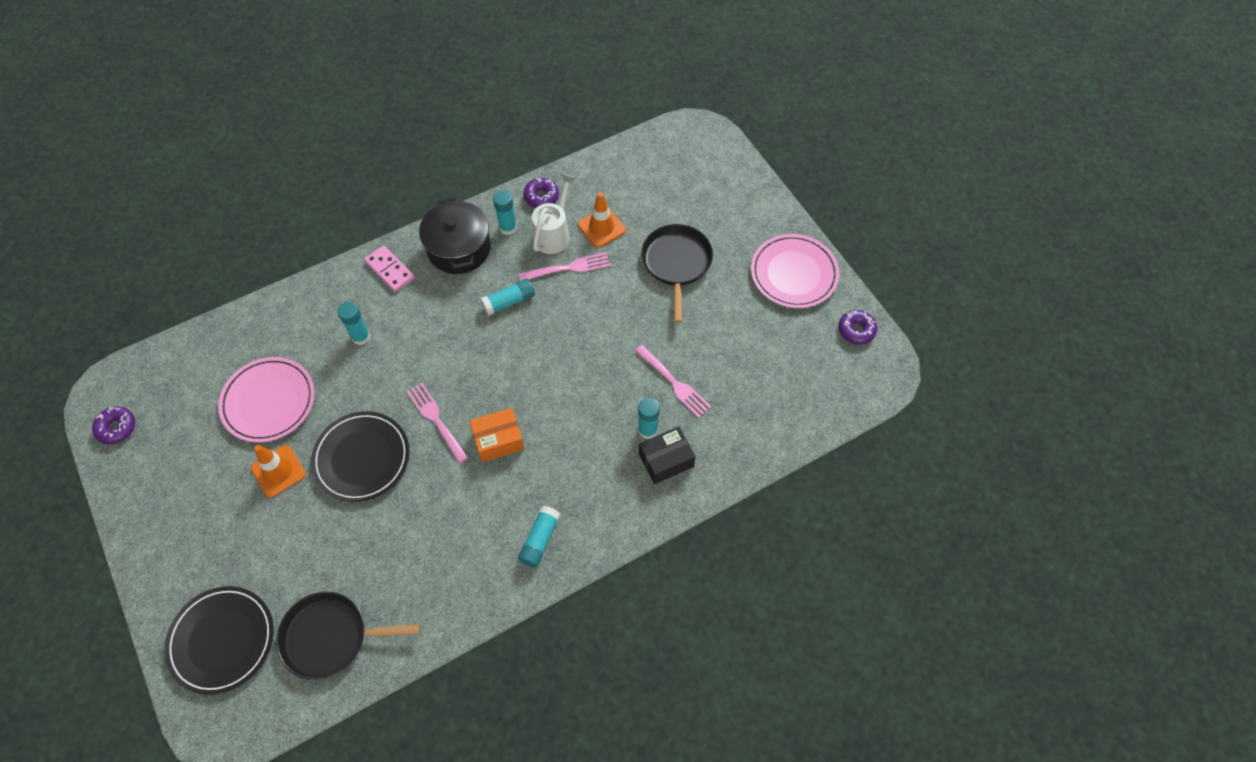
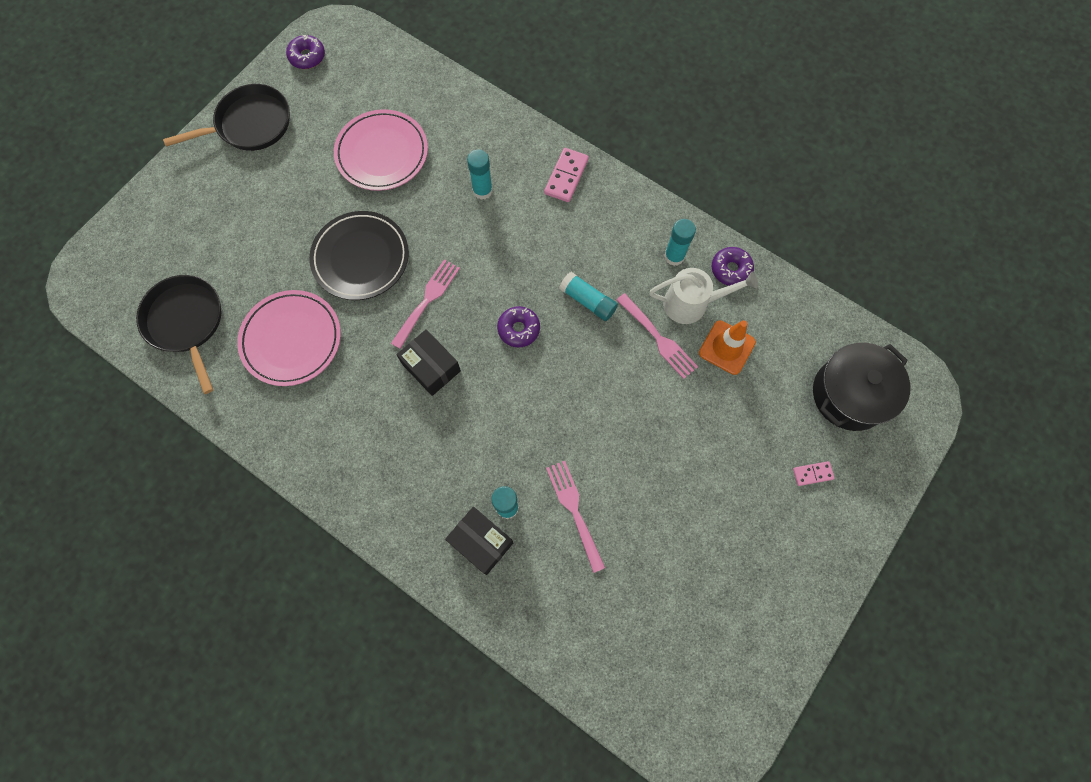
camera: 65 degrees right, 10 degrees up
black plate [164,586,274,695] -> none
orange traffic cone [251,445,306,498] -> none
black pot [419,197,491,274] -> black pot moved to [813,343,910,431]
orange box [470,408,525,462] -> black box [396,330,461,396]
turquoise glue stick [518,506,561,568] -> none
pink fork [635,345,711,418] -> pink fork turned 135 degrees clockwise [546,461,605,573]
black pan [642,224,713,323] -> black pan moved to [163,84,290,151]
pink plate [751,234,839,308] -> pink plate moved to [237,290,341,386]
purple donut [838,310,877,345] -> purple donut moved to [497,306,540,347]
none -> pink domino [793,461,835,486]

